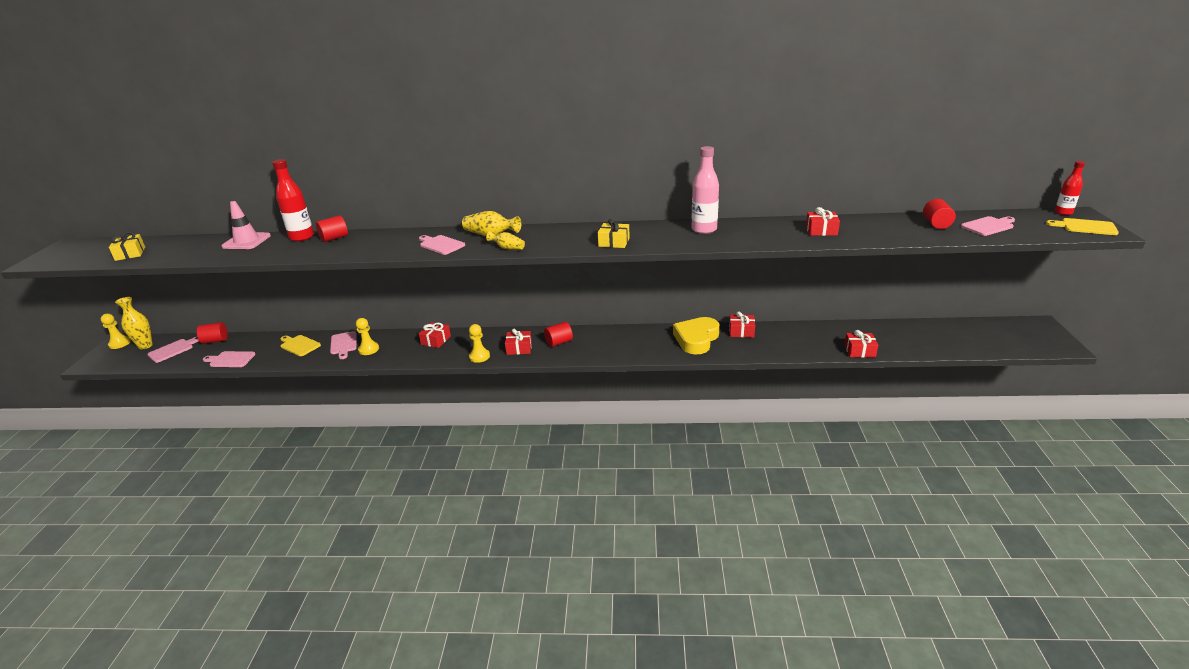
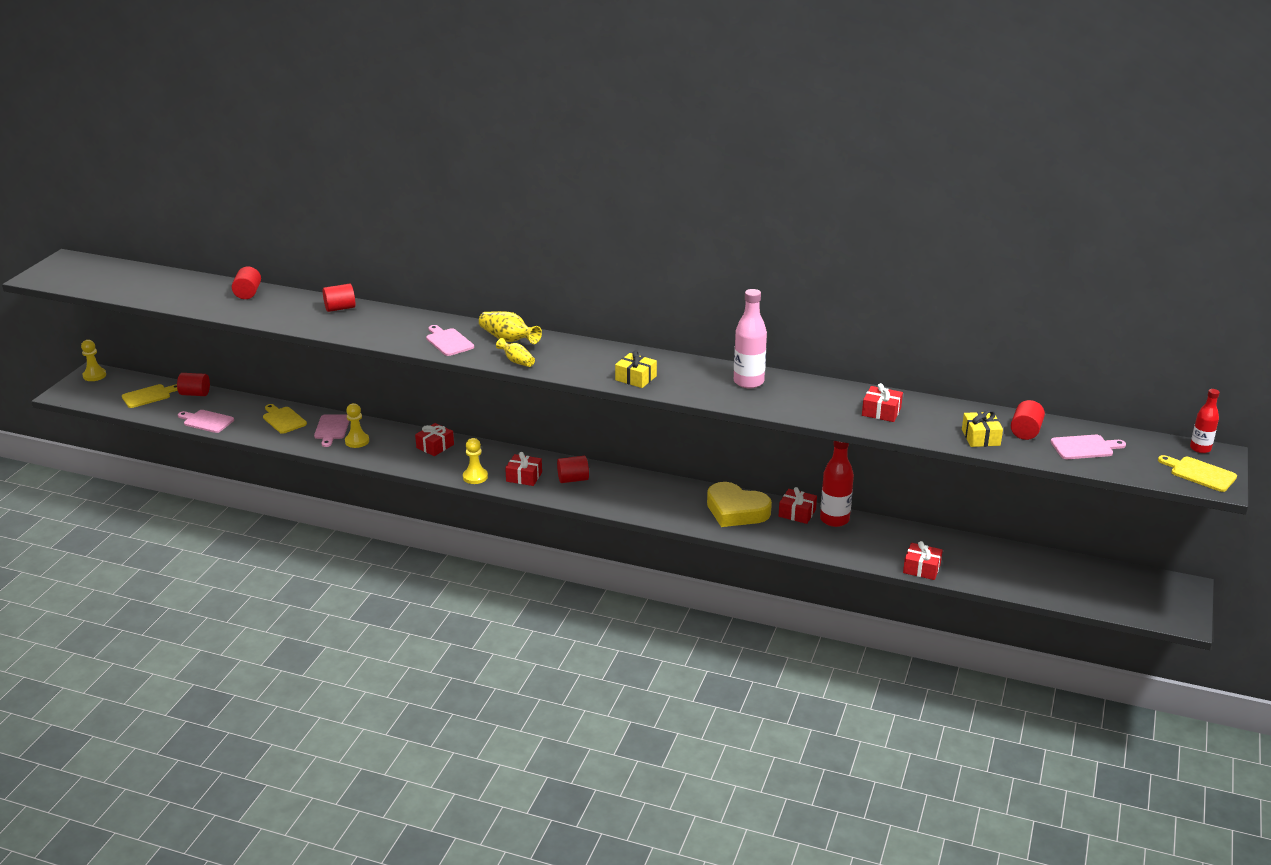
camera: 15 degrees right, 0 degrees up
yellow gift [109,232,145,261] -> yellow gift moved to [962,410,1003,447]
yellow vase [115,297,153,349] -> none
pink cutting board [147,337,199,363] -> yellow cutting board [122,384,178,408]
pink traffic cone [221,201,271,249] -> red cylinder [232,267,261,299]
red bottle [272,159,314,242] -> red bottle moved to [820,441,854,527]
yellow heart [673,317,720,354] -> yellow heart turned 105 degrees counterclockwise [707,482,772,527]

